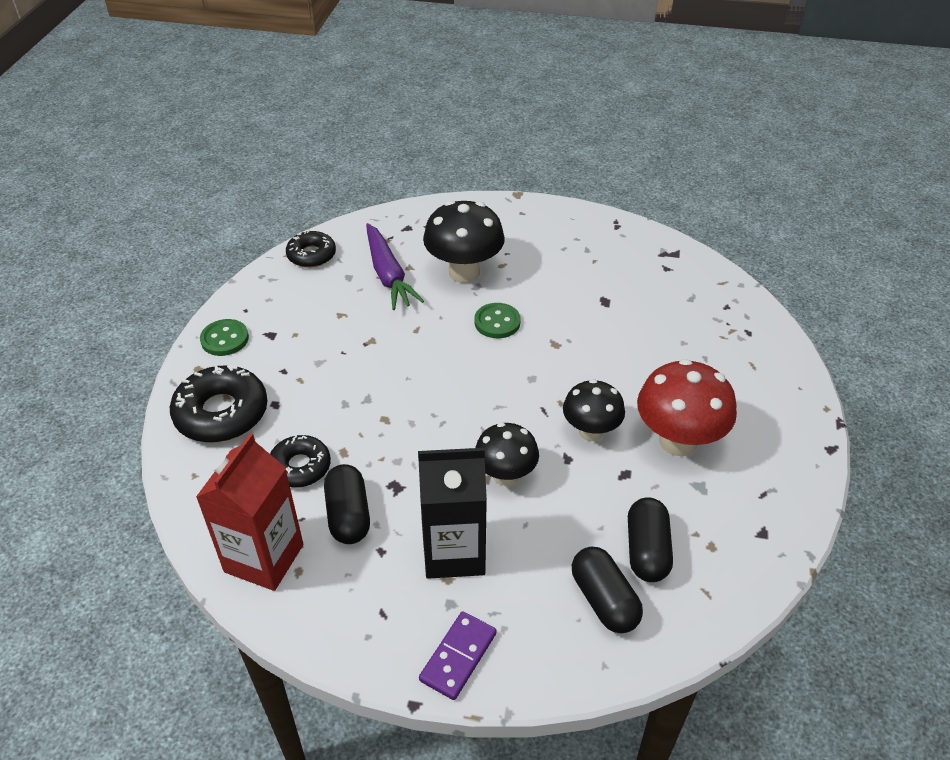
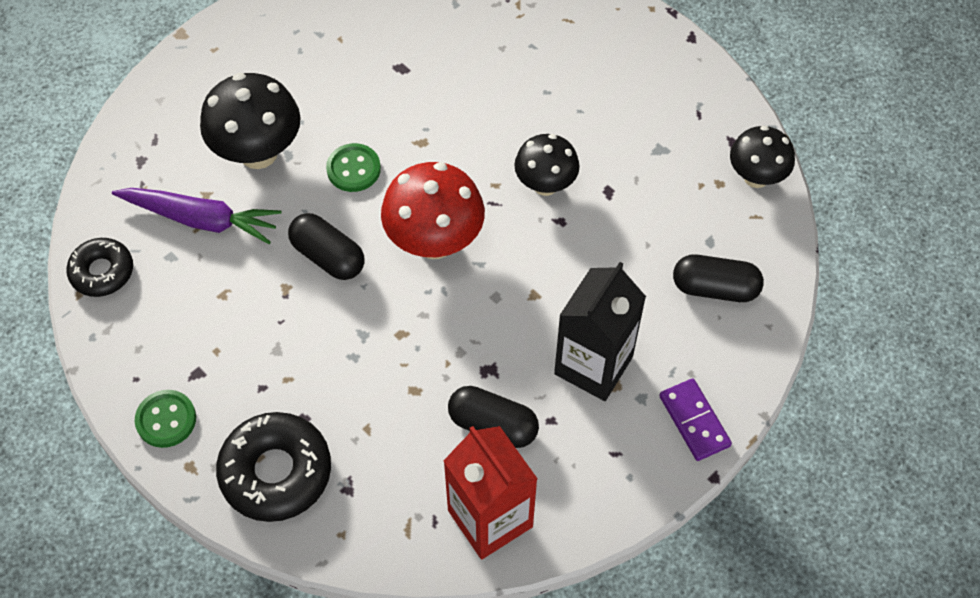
camera: 55 degrees left, 15 degrees up
black donut [270,435,331,488] -> none
black mushroom [475,422,539,486] -> black mushroom moved to [730,126,795,188]
black capsule [628,497,673,582] -> black capsule moved to [288,213,365,280]
red mushroom [637,359,737,456] -> red mushroom moved to [381,162,485,259]

